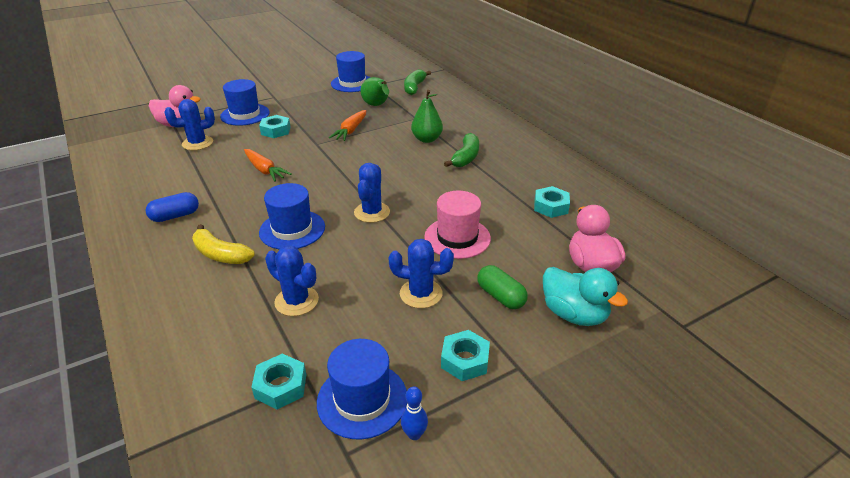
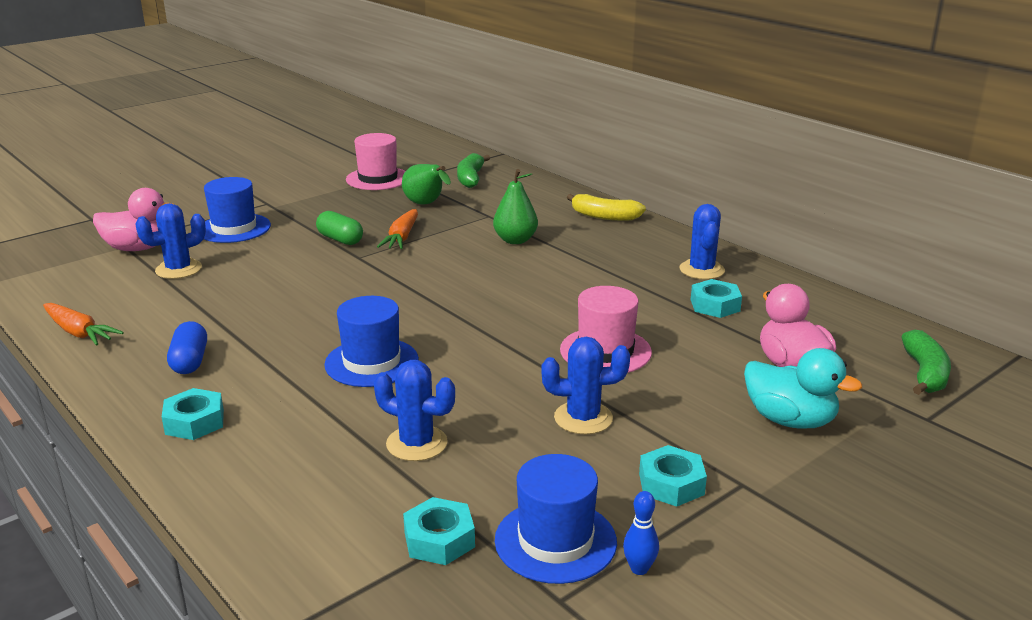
camera: 10 degrees left, 10 degrees down
blue capsule [145,192,199,222] -> blue capsule turned 60 degrees counterclockwise [167,321,207,374]
yellow banana [192,224,255,264] -> yellow banana moved to [567,194,646,221]
orange carrot [244,149,292,182] -> orange carrot moved to [43,303,124,346]
turquoise nut [259,115,290,138] -> turquoise nut moved to [162,388,224,440]
blue hat [331,51,371,92] -> pink hat [346,133,405,190]
blue cactus [354,163,390,223] -> blue cactus moved to [679,204,725,280]
green banana [444,133,479,167] -> green banana moved to [901,330,951,395]
green capsule [477,265,528,309] -> green capsule moved to [316,211,363,245]

